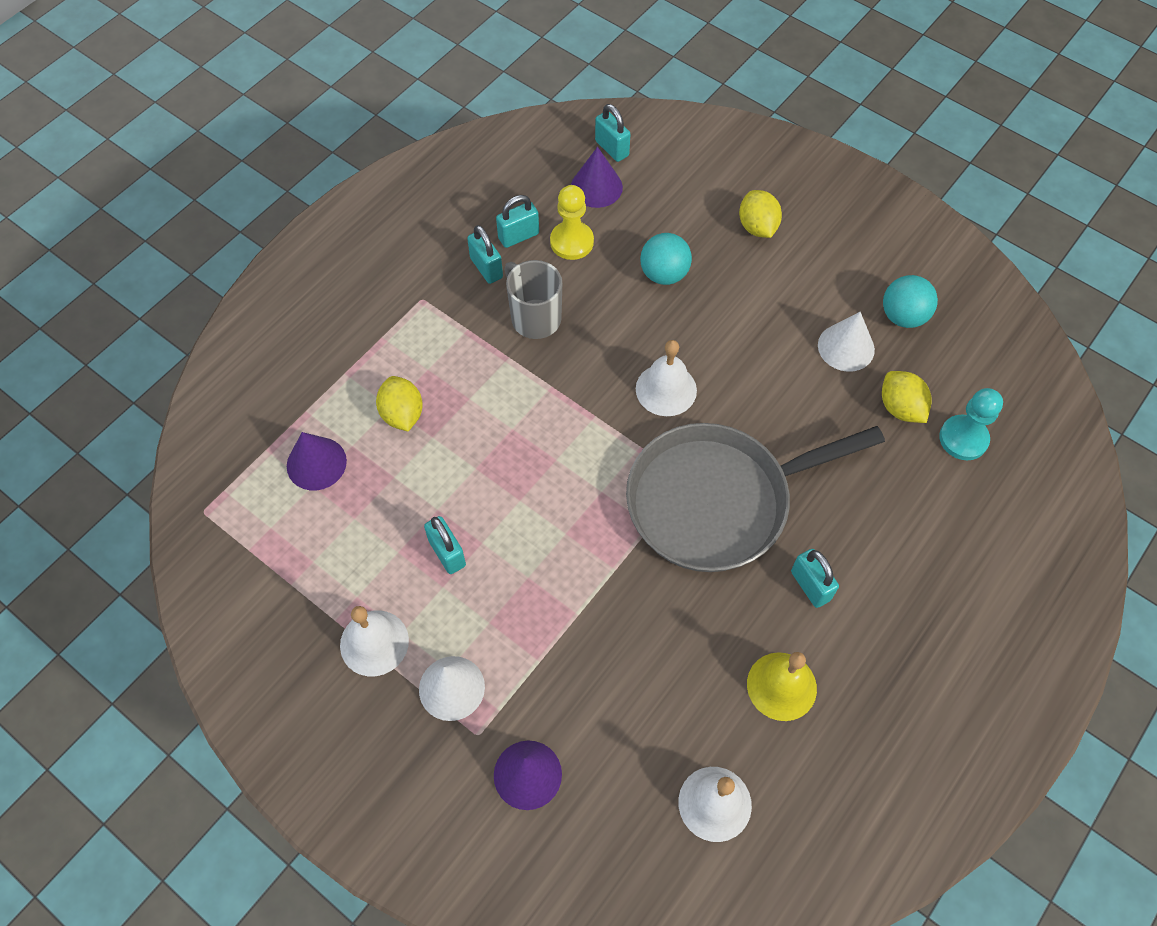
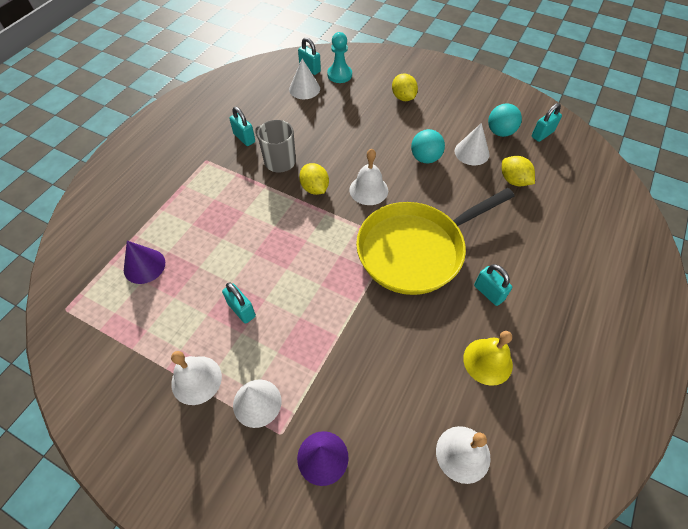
camera: 10 degrees left, 5 degrees down
yellow lemon [376,376,423,431] -> yellow lemon moved to [299,163,329,195]
turquoise padlock [496,195,539,248] -> turquoise padlock moved to [532,103,562,142]
yellow pawn [550,185,594,260] -> none
purple cone [571,147,623,208] -> white cone [289,59,320,99]
grey pan [626,423,885,572] -> yellow pan [356,188,514,295]
turquoise ball [640,233,692,285] -> turquoise ball moved to [411,129,445,163]
turquoise pawn [939,388,1003,460] -> turquoise pawn moved to [327,32,352,83]

